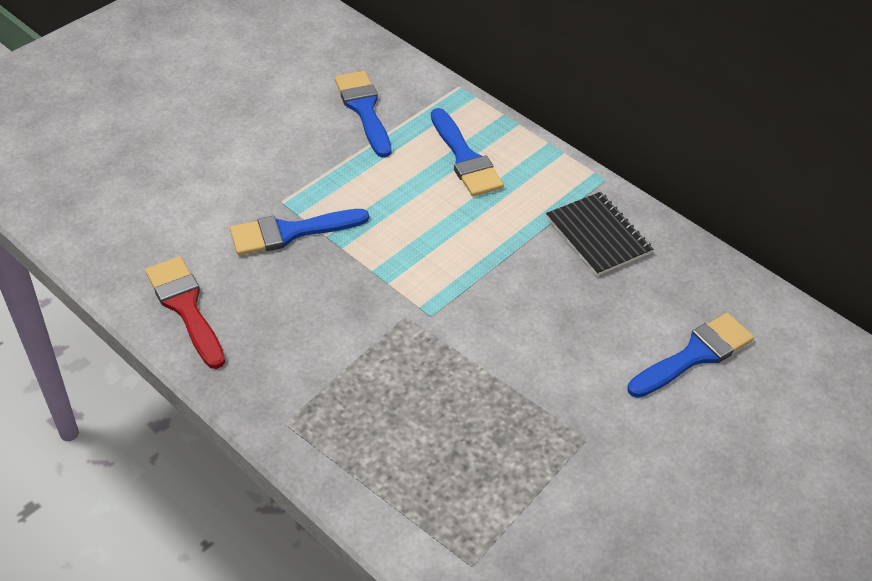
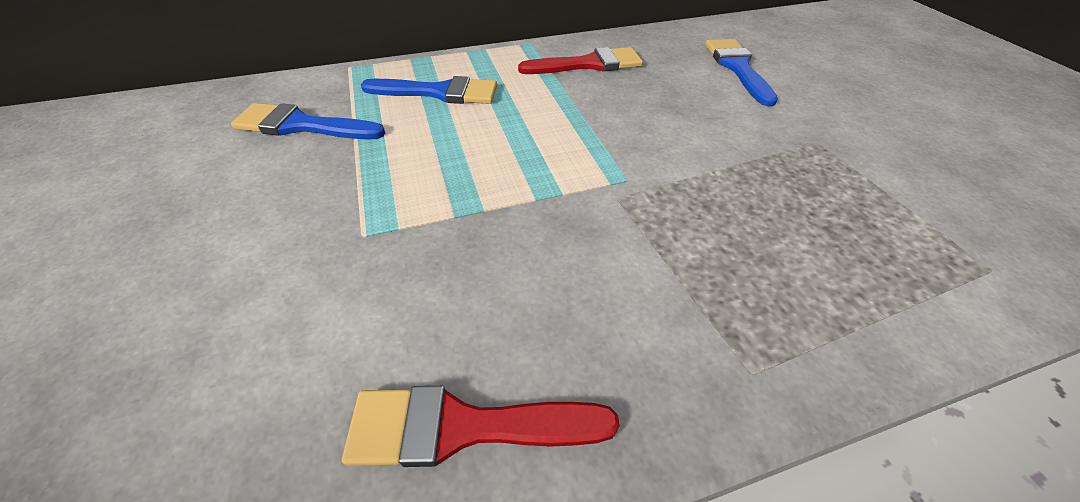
camera: 60 degrees left, 0 degrees up
blue brush [230,209,369,255] -> none
black notebook [546,192,653,276] -> red brush [518,47,643,74]

